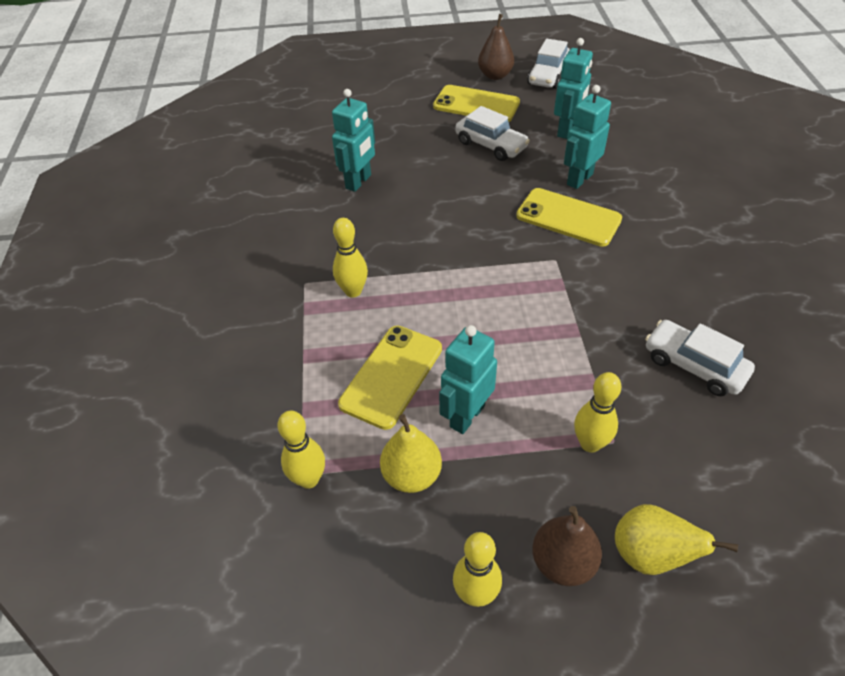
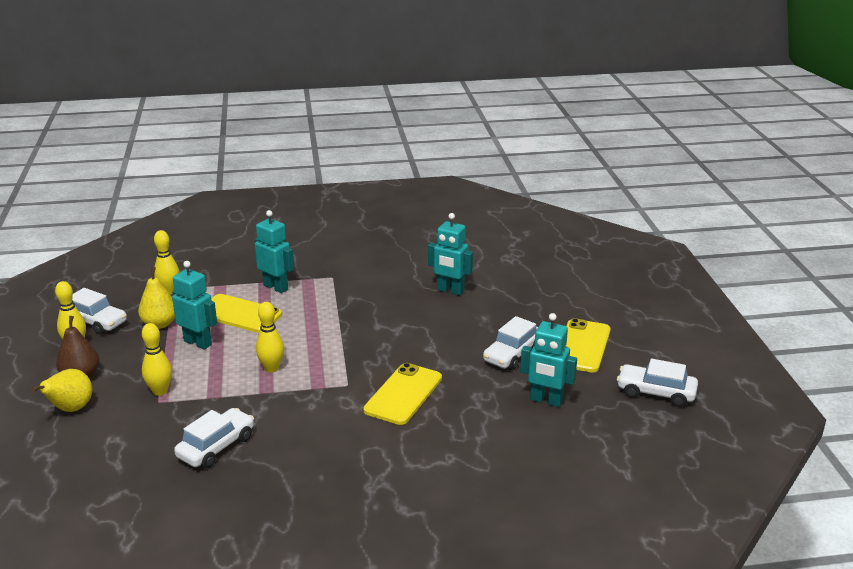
camera: 85 degrees right, 20 degrees down
yellow bowling pin [333,218,368,298] -> yellow bowling pin moved to [256,302,284,372]
brown pear [478,14,514,80] -> none
turquoise robot [564,85,611,189] -> turquoise robot moved to [255,210,294,293]
none -> white car [72,288,127,335]

